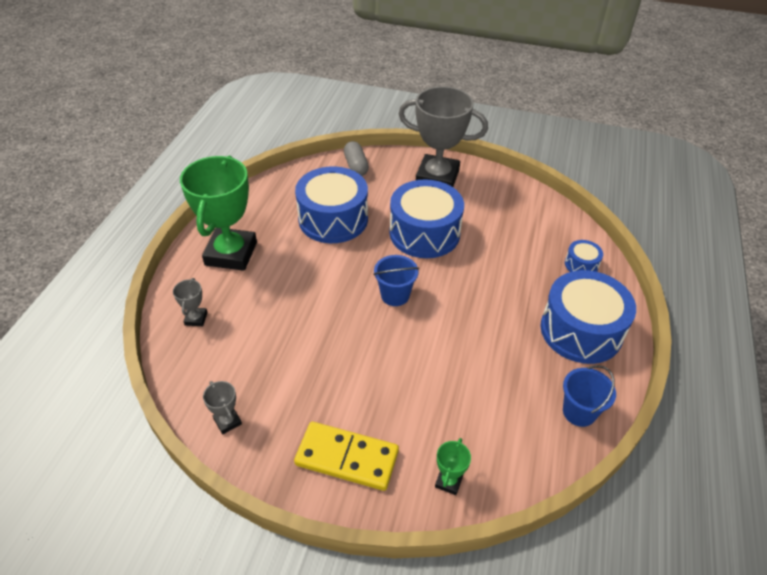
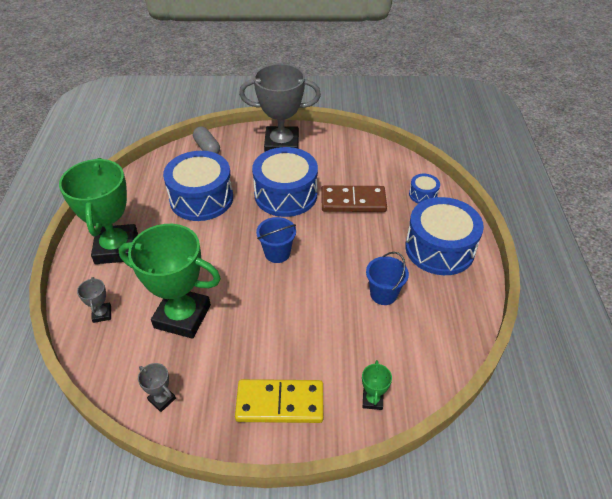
camera: 15 degrees left, 0 degrees up
blue bucket [563,365,616,427] -> blue bucket moved to [366,252,409,305]
none -> green trophy [118,224,221,339]
none -> brown domino [321,185,387,212]

